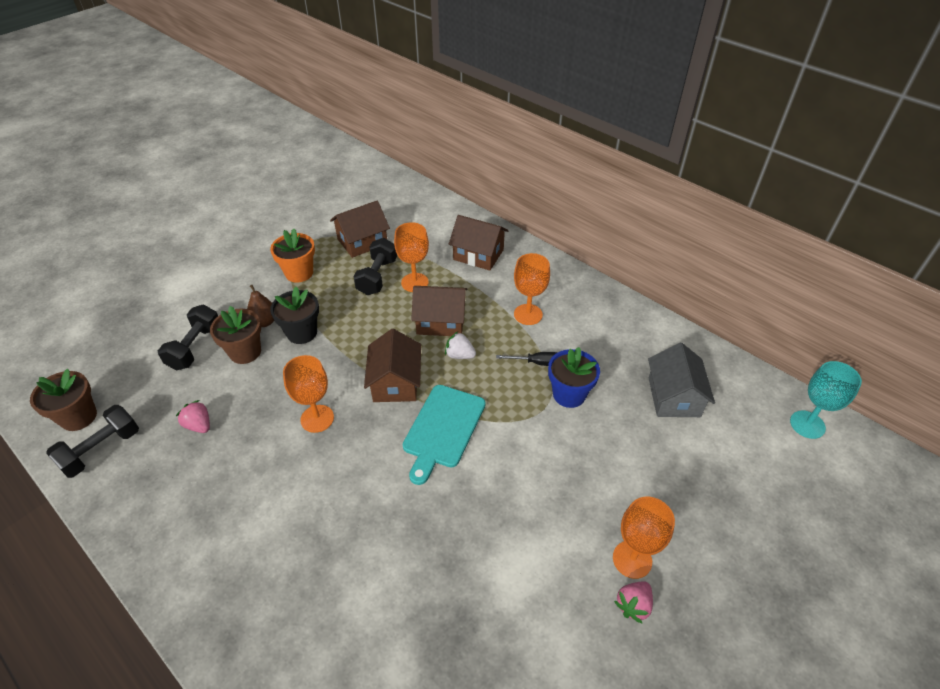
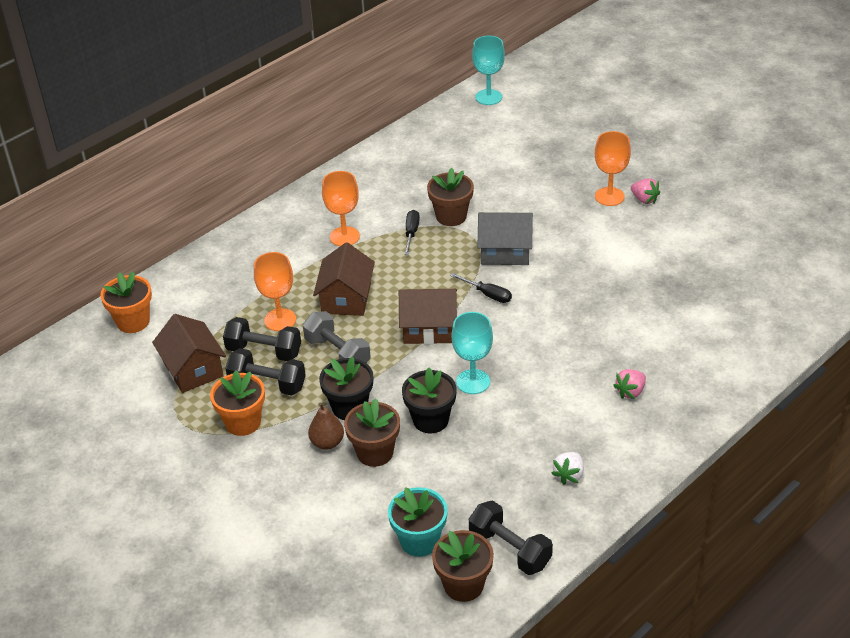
camera: 85 degrees left, 5 degrees down
black dumbbell [158,305,218,371] -> black dumbbell moved to [225,348,306,396]
pink strawberry [176,400,210,433] -> pink strawberry moved to [613,369,646,399]
orange goblet [283,355,334,433] -> turquoise goblet [452,312,493,394]
turquoise cutting board [403,385,486,485] -> black screwdriver [450,273,512,303]
white strawberry [445,332,476,359] -> white strawberry moved to [551,452,584,485]
brown house [449,215,508,270] -> none
blue flower pot [548,347,600,408] -> brown flower pot [427,168,474,226]
grey house [648,343,715,417] -> grey house moved to [477,212,533,265]
none -> orange flower pot [100,272,152,333]
none -> grey dumbbell [303,311,371,363]
none -> turquoise flower pot [388,487,448,557]
none -> black flower pot [402,368,457,433]

